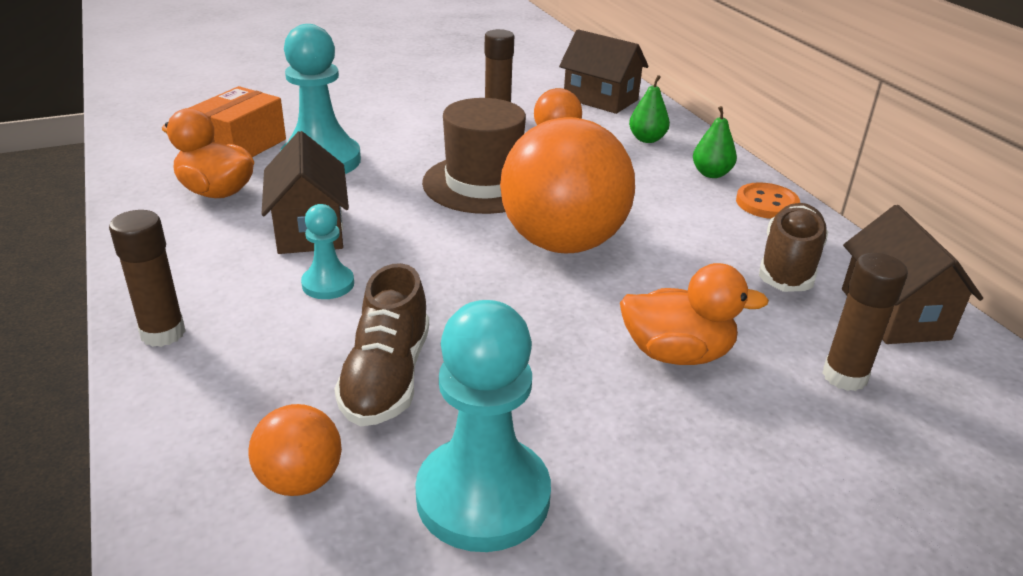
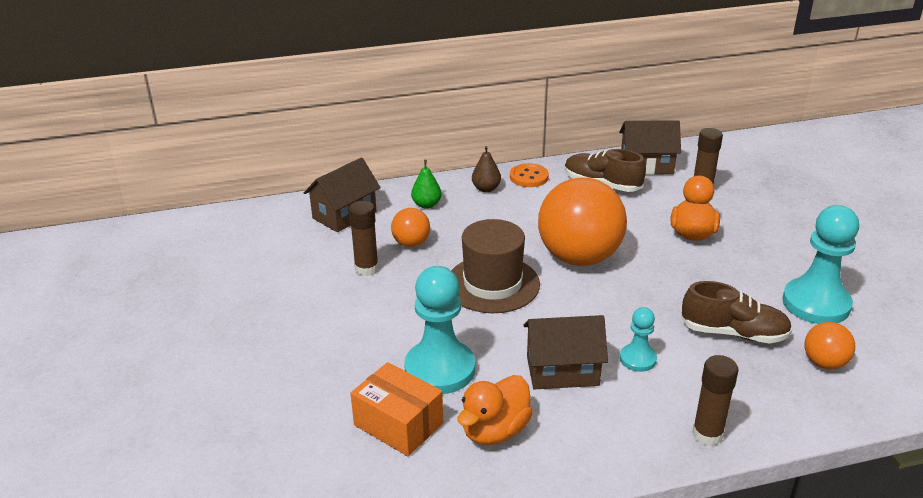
camera: 80 degrees left, 0 degrees up
green pear [693,106,737,178] -> brown pear [472,146,501,192]

